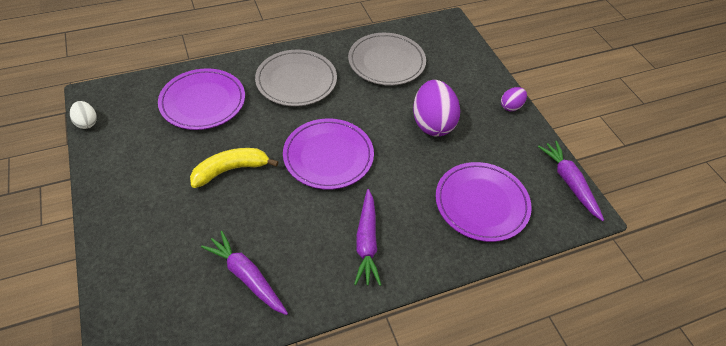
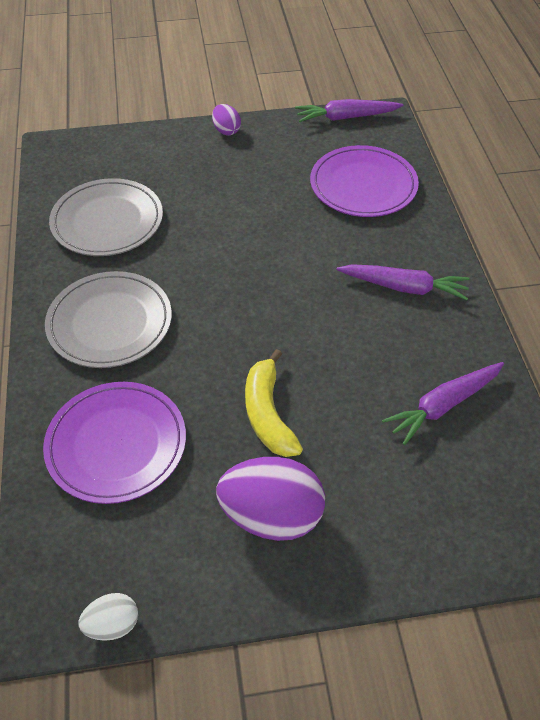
camera: 75 degrees left, 0 degrees up
purple plate [283,119,374,190] -> none
purple egg [413,80,460,137] -> purple egg moved to [216,457,325,541]

